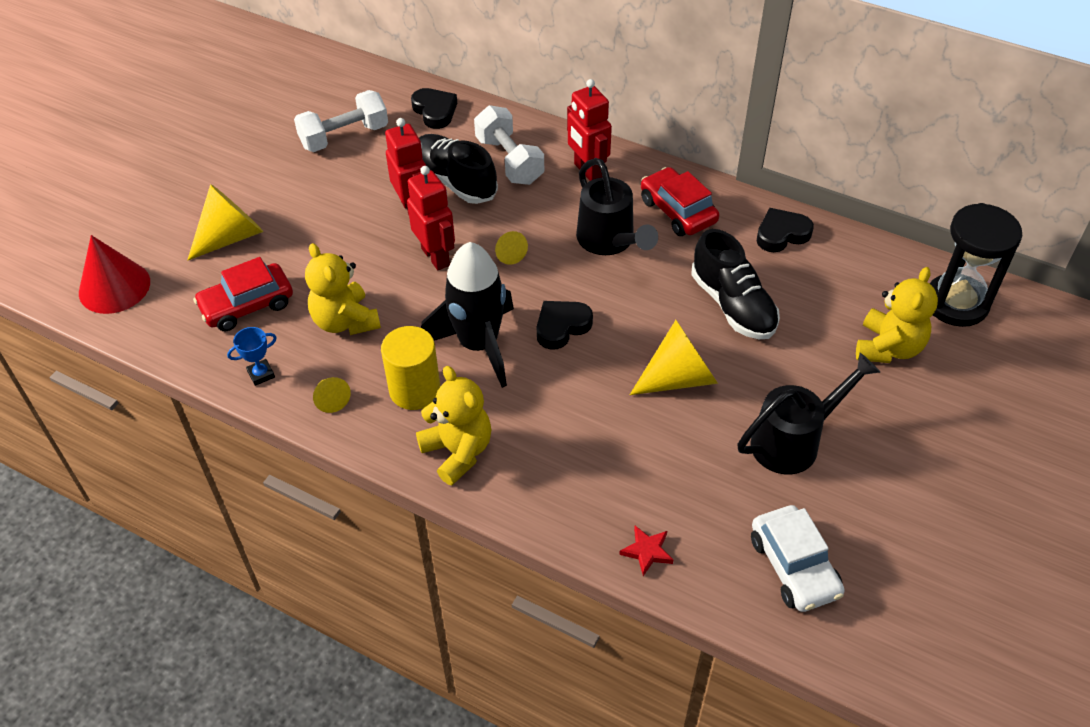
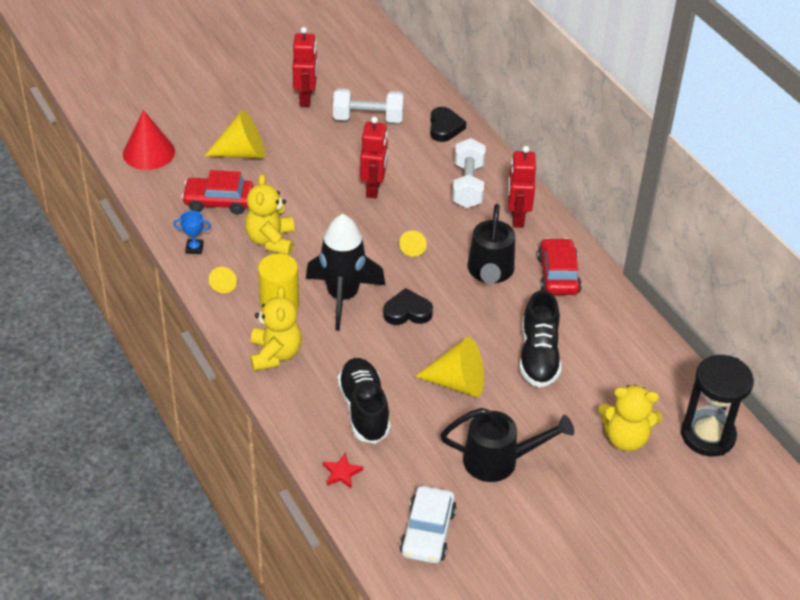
camera: 30 degrees right, 5 degrees down
red robot [407,166,455,270] -> red robot moved to [292,27,317,107]
black shoe [419,134,498,204] -> black shoe moved to [337,358,391,444]
black heart [757,208,814,252] -> none
yellow teddy bear [856,267,938,363] -> yellow teddy bear turned 45 degrees clockwise [598,385,662,451]

